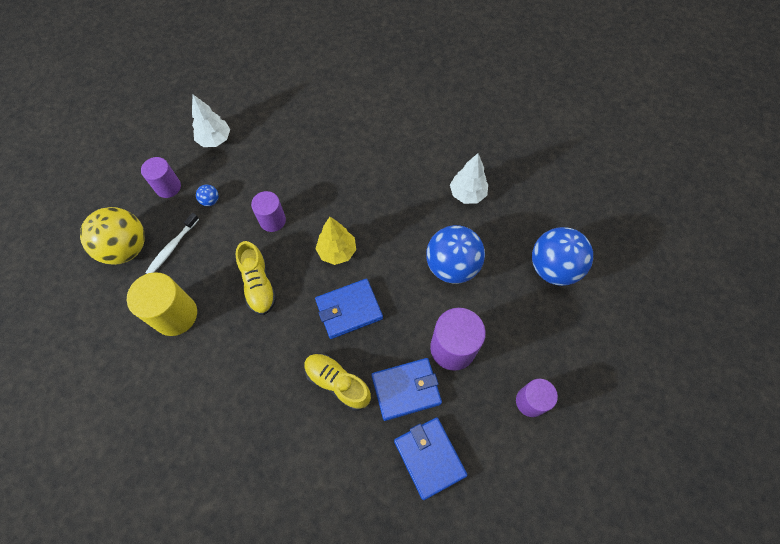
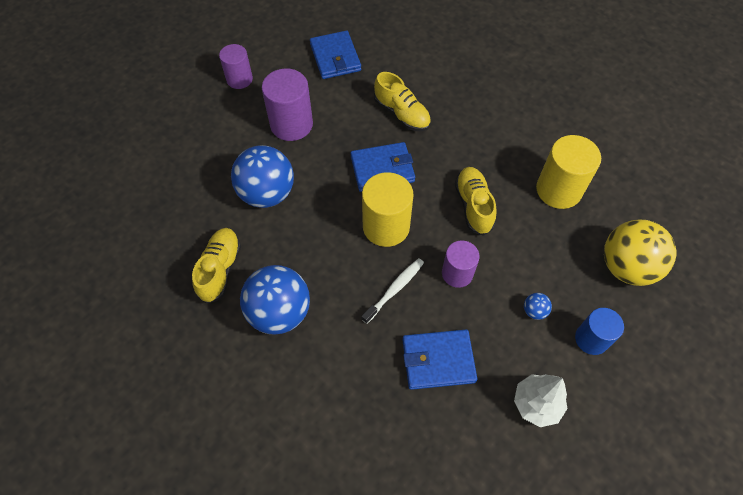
camera: 170 degrees left, 5 degrees down
purple cylinder [141,157,181,198] -> blue cylinder [575,308,624,355]
white toothbrush [145,213,199,274] -> white toothbrush moved to [361,258,424,324]
yellow tree [316,217,356,265] -> yellow cylinder [362,172,414,247]
blue wallet [371,358,442,421] -> blue wallet moved to [402,330,477,390]
white tree [450,153,488,204] -> yellow shoe [192,228,241,304]
blue ball [532,227,593,286] -> blue ball moved to [240,265,310,335]

